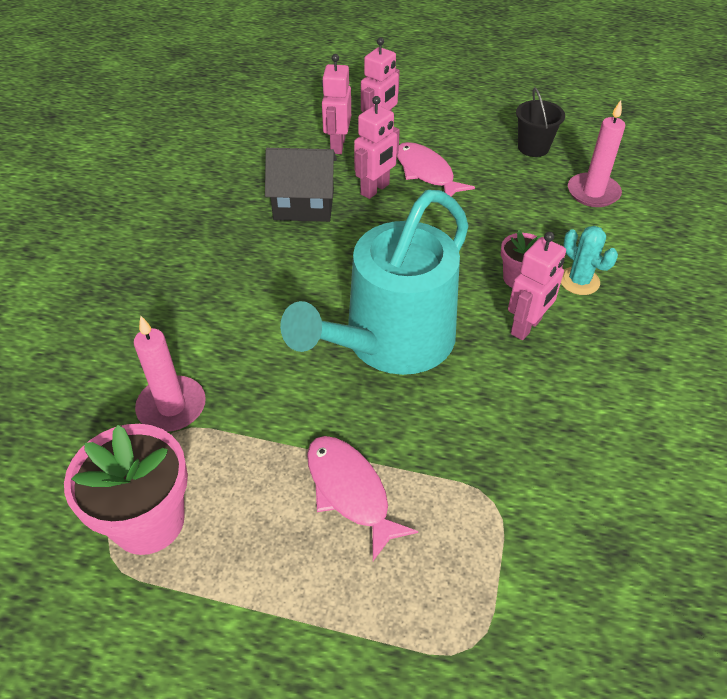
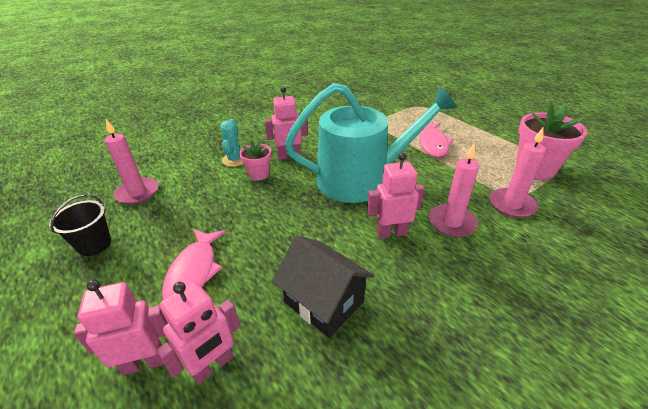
camera: 140 degrees left, 10 degrees down
pink robot [354,96,400,199] -> pink robot moved to [367,152,425,239]
none -> pink candle [429,143,479,237]

